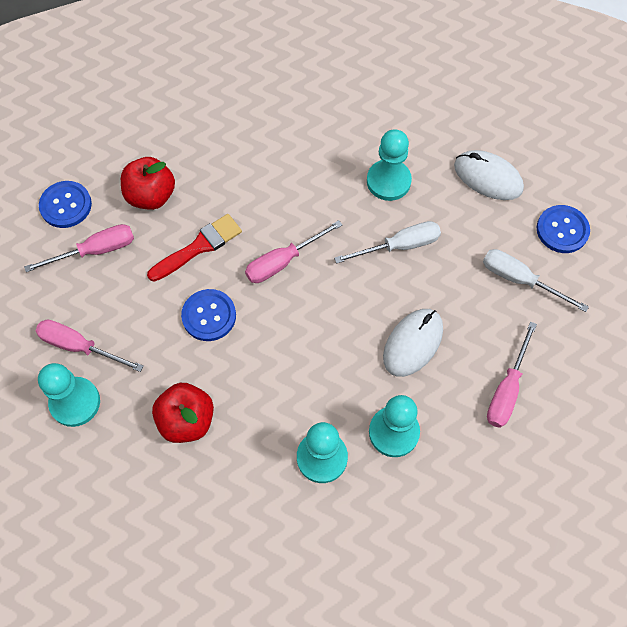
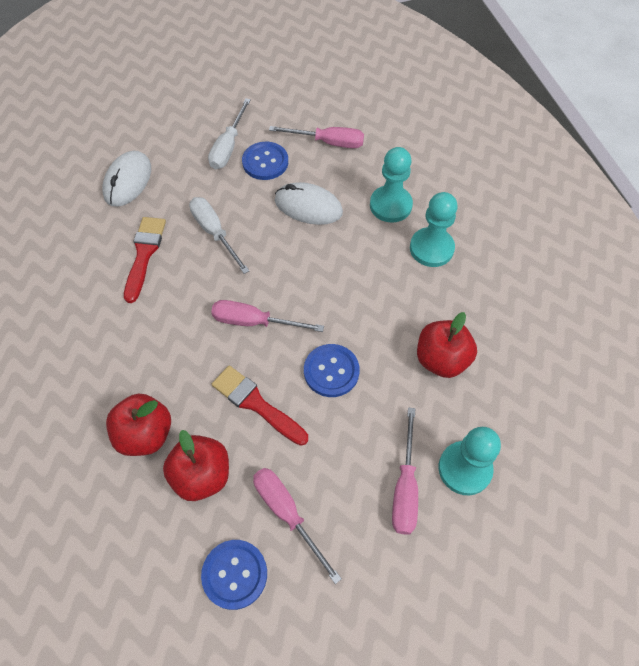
camera: 105 degrees left, 5 degrees down
pink screwdriver [245,220,342,283] -> pink screwdriver turned 150 degrees clockwise [211,300,324,332]
turquoise pawn [367,129,412,201] -> red brush [124,217,166,303]
blue button [537,205,590,253] -> blue button moved to [242,142,288,180]
none -> red apple [106,394,171,456]

